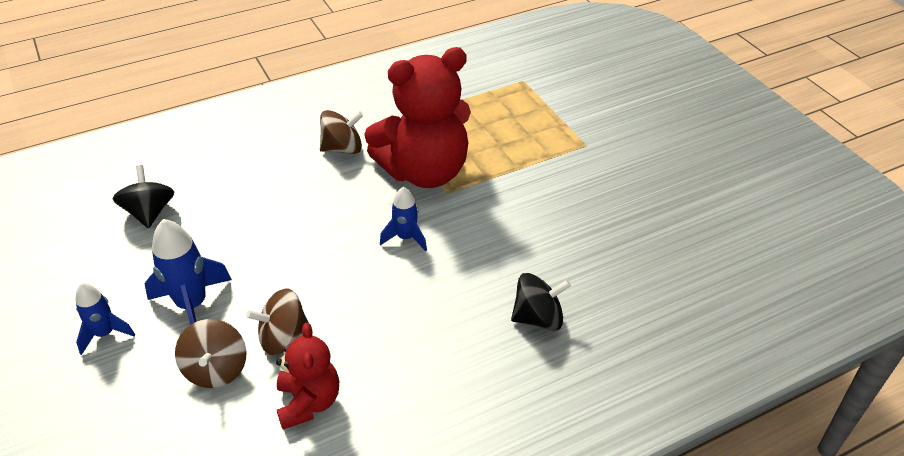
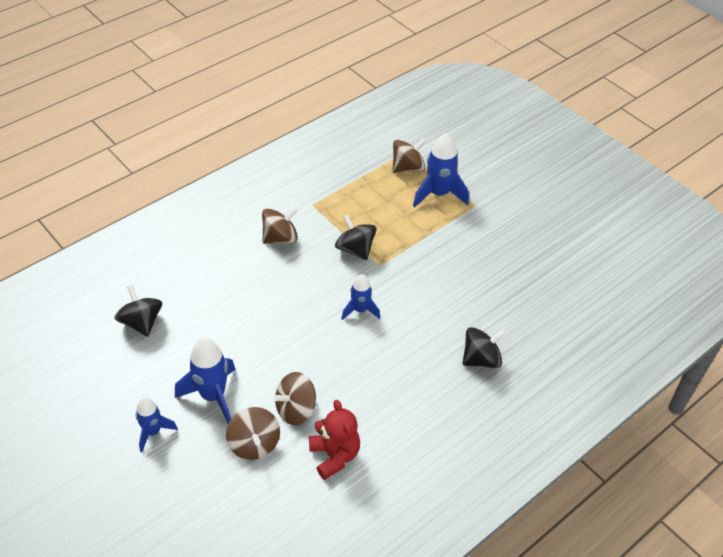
camera: 15 degrees left, 5 degrees up
red teddy bear [364,47,471,188] -> black spinning top [335,214,377,260]
none -> brown spinning top [393,138,426,173]
none -> blue rocket [413,133,469,208]

